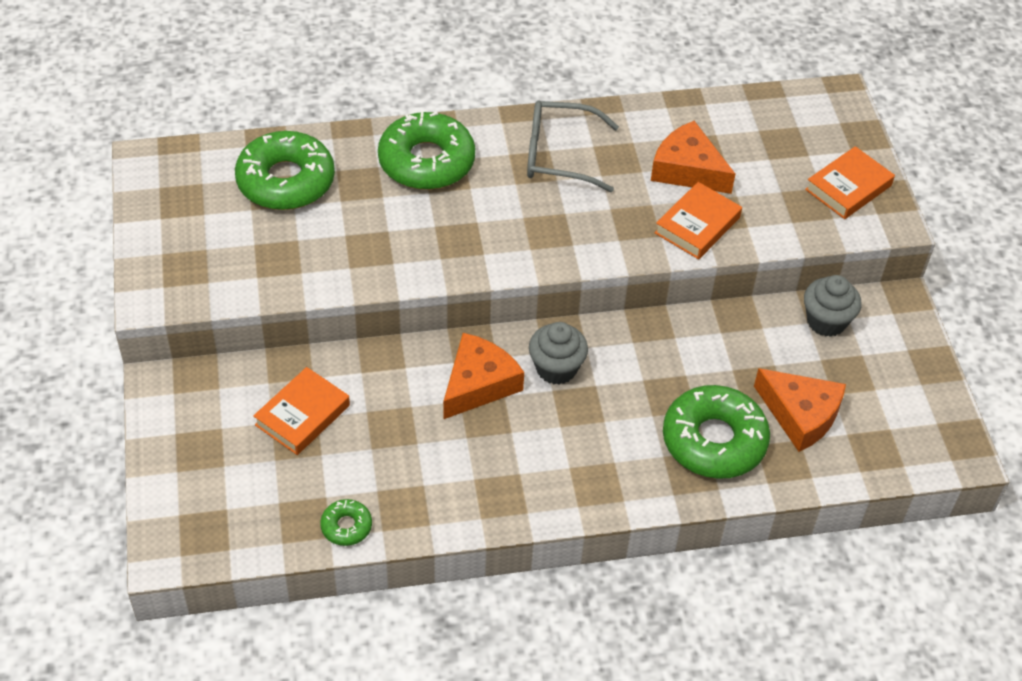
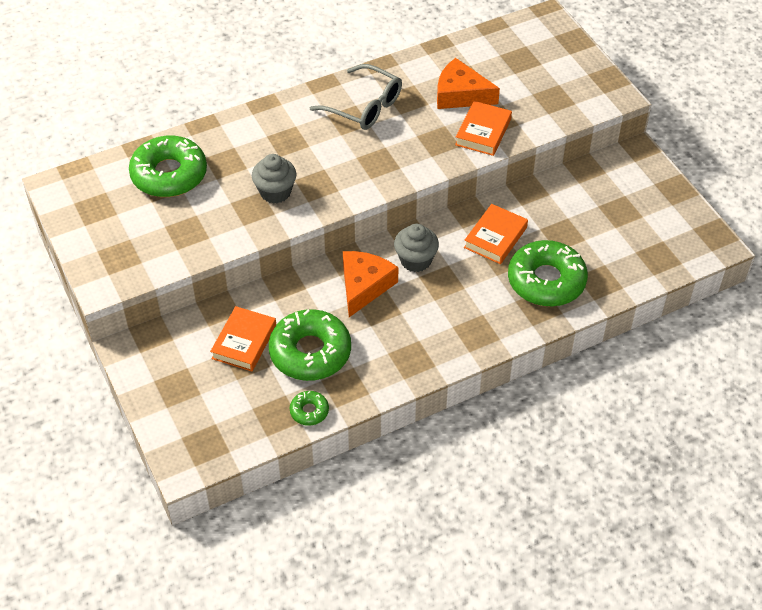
camera: 15 degrees left, 0 degrees up
green donut [378,111,475,190] -> green donut moved to [269,309,351,381]
grey glasses [527,101,619,192] -> grey glasses turned 135 degrees counterclockwise [310,64,402,130]
orange cheese [754,368,846,452] -> none
grey cupcake [804,275,862,337] -> grey cupcake moved to [252,154,297,204]
orange book [805,146,895,219] -> orange book moved to [464,204,528,264]

